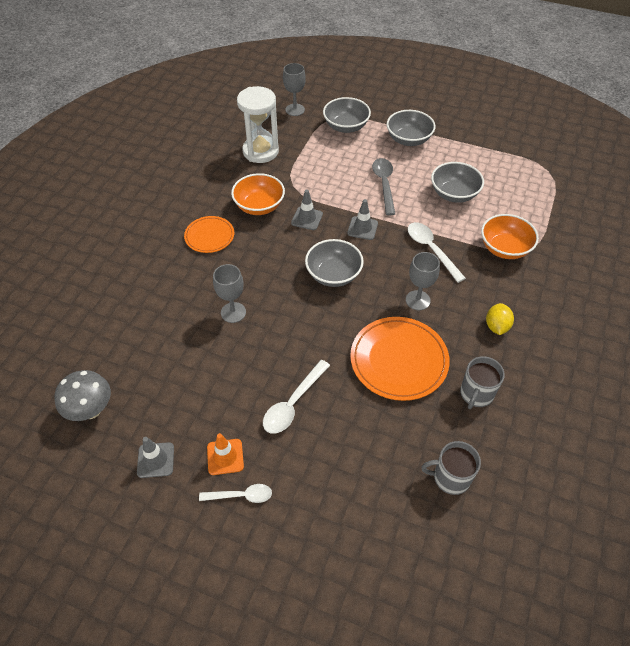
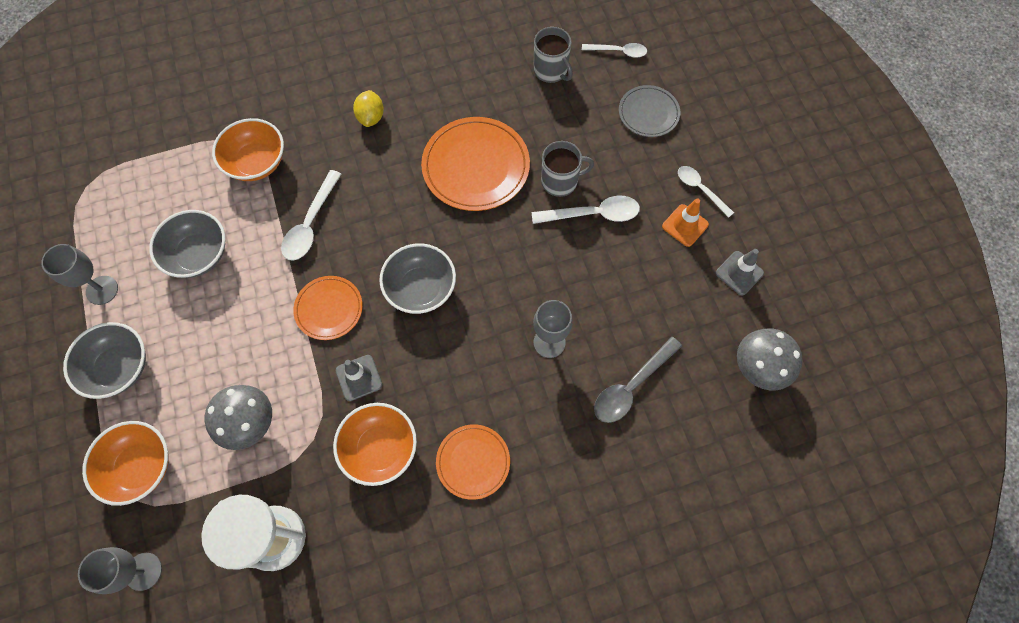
camera: 130 degrees left, 15 degrees up
grey bowl [323,97,371,133] -> orange bowl [82,421,169,506]
grey traffic cone [347,199,378,240] -> orange plate [293,276,363,340]
grey spoon [372,158,395,215] -> grey spoon moved to [594,337,682,423]
grey goblet [406,252,440,310] -> grey goblet moved to [41,244,118,305]
grey mug [460,356,505,409] -> grey mug moved to [541,141,594,197]
yellow lemon [486,303,514,335] -> yellow lemon turned 60 degrees counterclockwise [353,90,384,127]
none -> grey mushroom [204,385,272,450]
none -> white spoon [582,43,647,58]
none -> grey plate [619,85,680,137]

